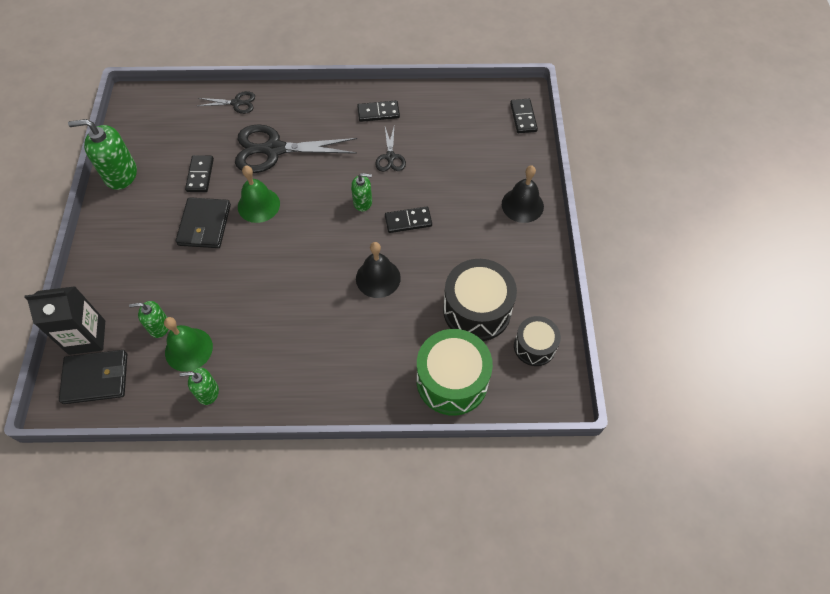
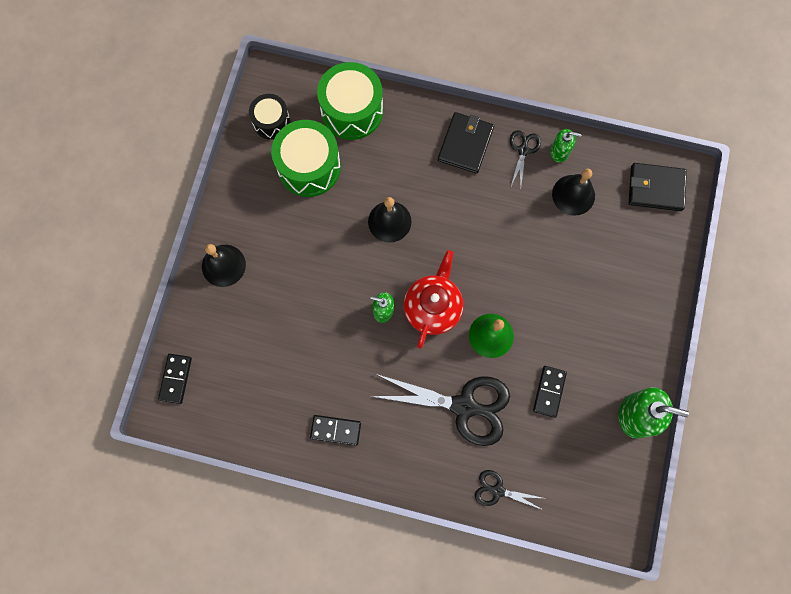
camera: 165 degrees left, 15 degrees up
black carton [24,286,105,355] -> none
green soap dispenser [129,301,169,338] -> none
green bell [164,317,213,372] -> black bell [552,168,595,216]
black wallet [176,197,231,248] -> black wallet moved to [438,112,494,174]
black scissors [375,127,406,172] -> black scissors moved to [510,130,541,189]
black domino [385,206,432,233] -> none
black drum [443,259,517,341] -> green drum [271,120,341,197]
none -> red teapot [403,250,463,349]

